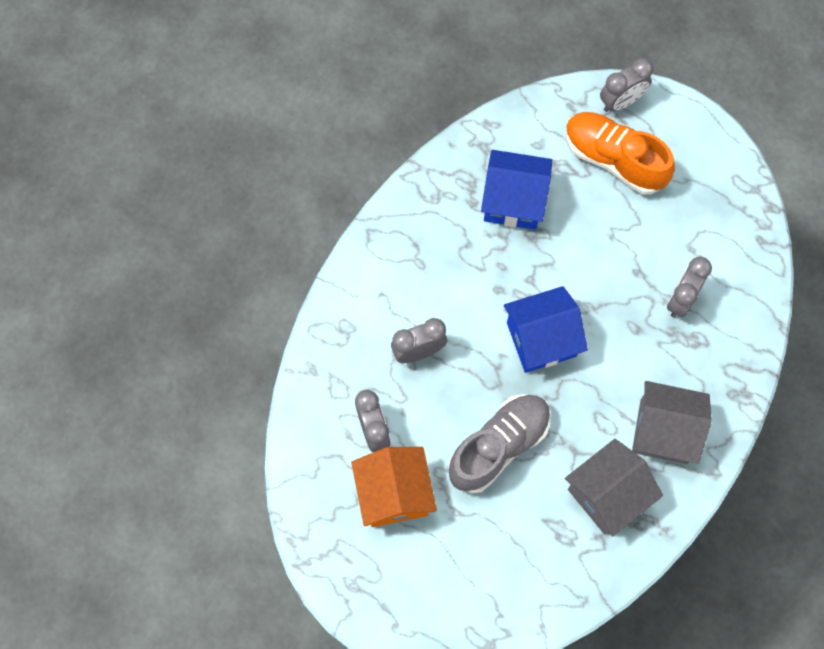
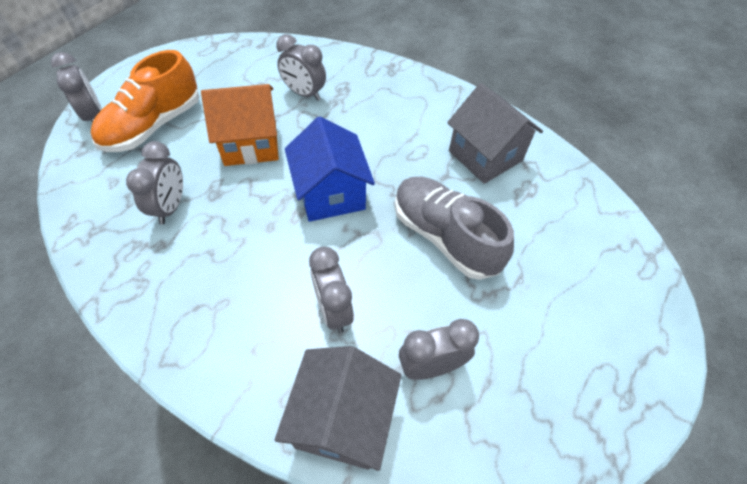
camera: 90 degrees left, 15 degrees down
orange house [351,447,437,527] -> orange house moved to [201,84,279,166]
blue house [481,150,552,230] -> grey clock [126,141,183,225]
grey house [632,381,712,464] -> grey house moved to [275,346,401,471]

